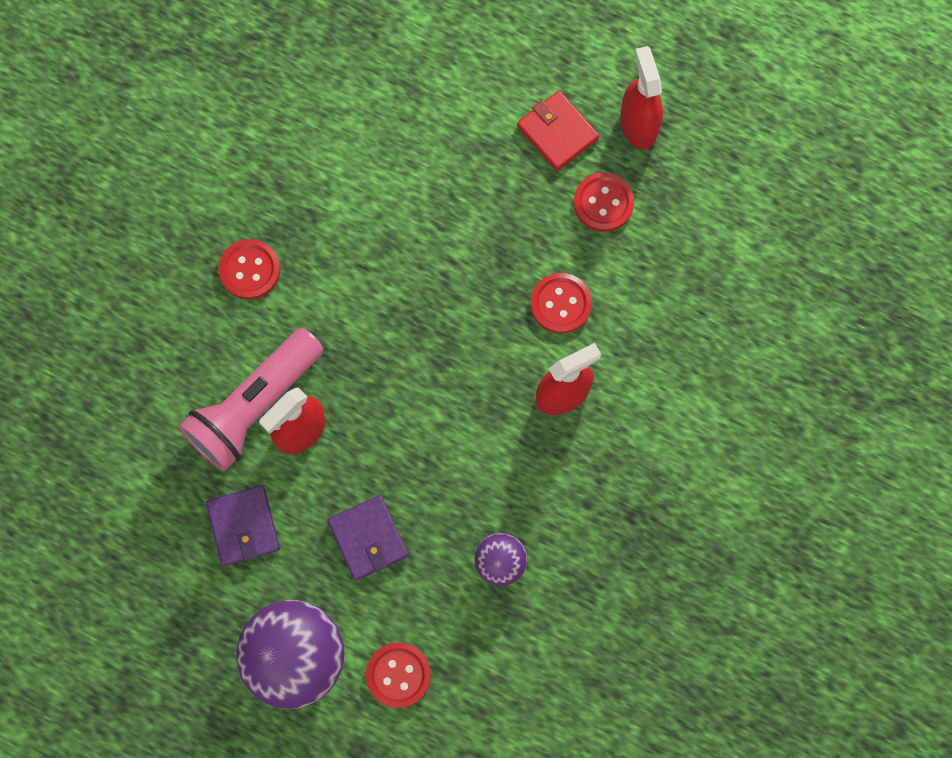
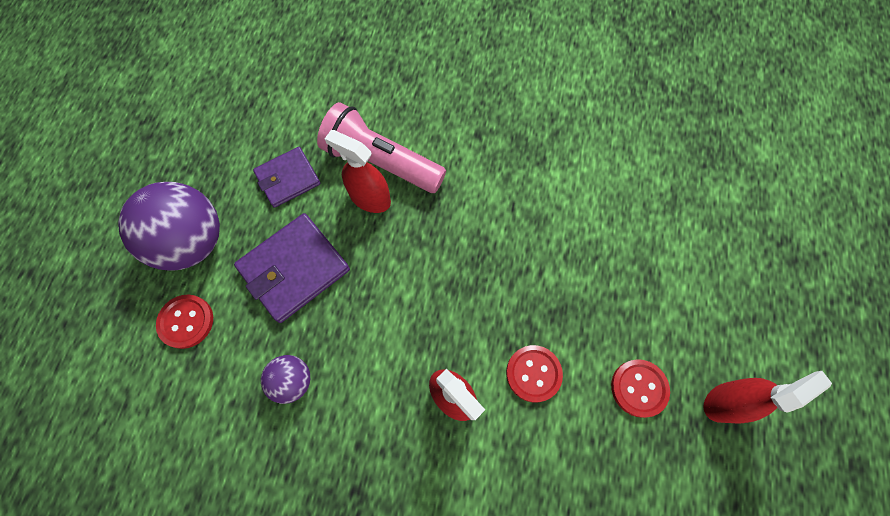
camera: 75 degrees right, 5 degrees down
red button [219,239,280,299] -> none
purple wallet [327,495,408,581] -> purple wallet [234,213,350,323], size x1.56
red wallet [517,91,599,171] -> none

